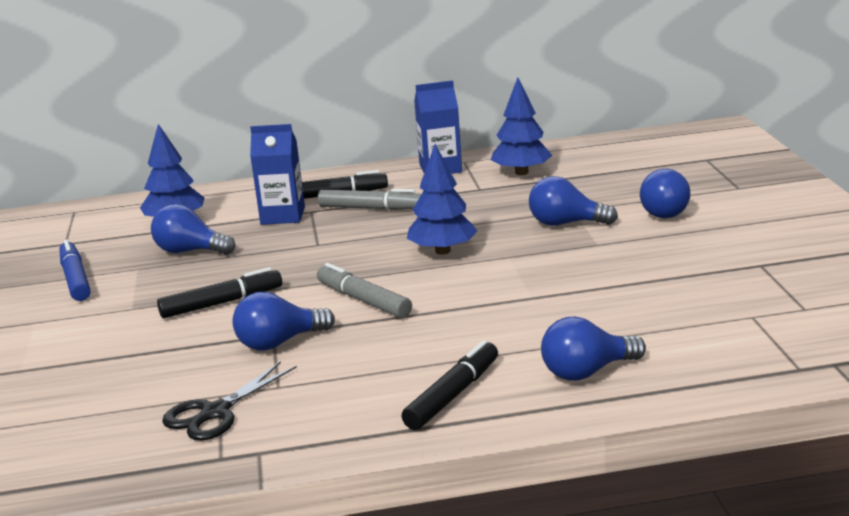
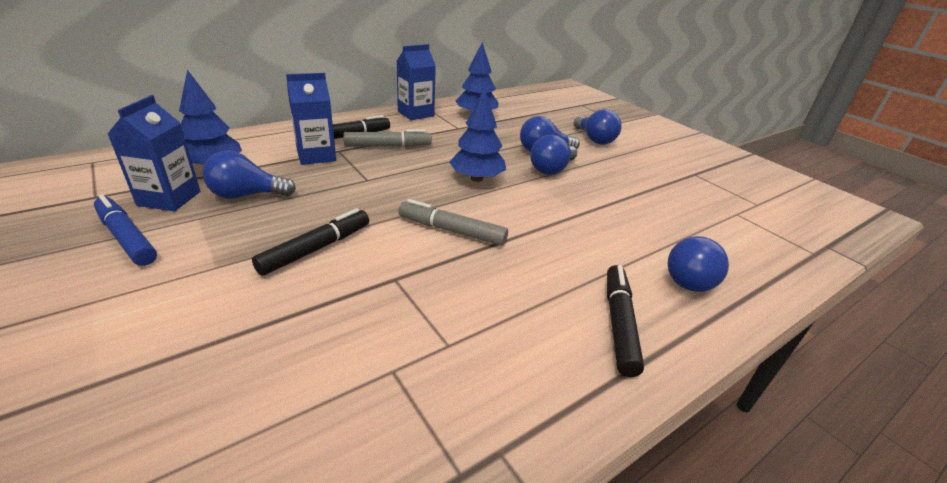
camera: 30 degrees left, 10 degrees up
black scissors [162,361,297,441] -> none
blue light bulb [232,292,335,350] -> blue light bulb moved to [530,135,577,175]
none -> blue carton [107,95,200,211]

